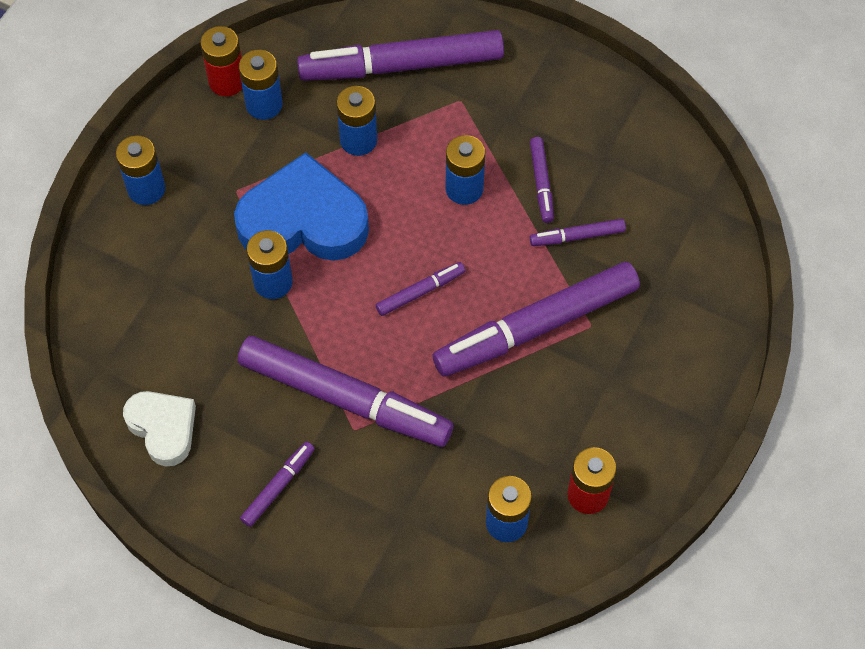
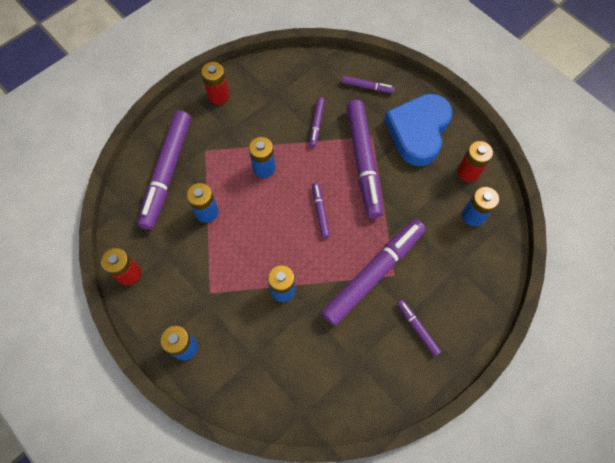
camera: 70 degrees left, 5 degrees up
white heart [123,391,196,467] -> none
blue heart [234,152,369,261] -> blue heart moved to [384,94,452,166]
blue battery [239,50,283,120] -> none
purple marker [530,137,554,223] -> purple marker moved to [342,76,395,93]
none -> red battery [201,62,230,105]

